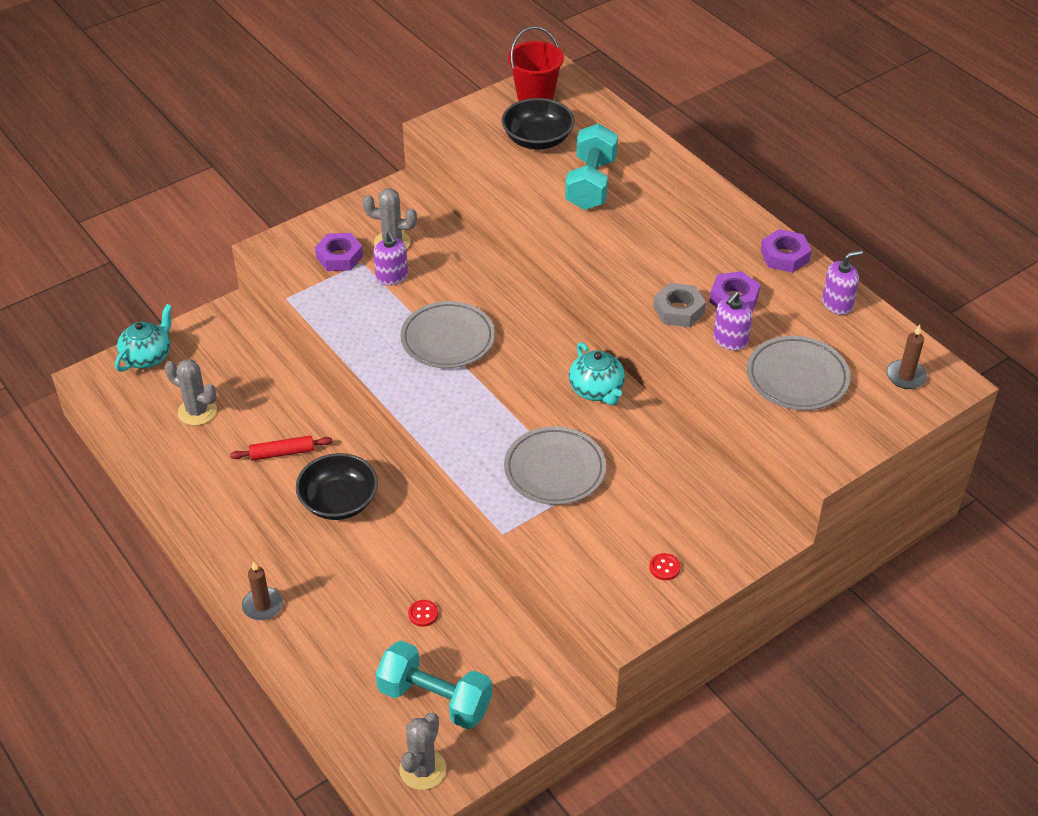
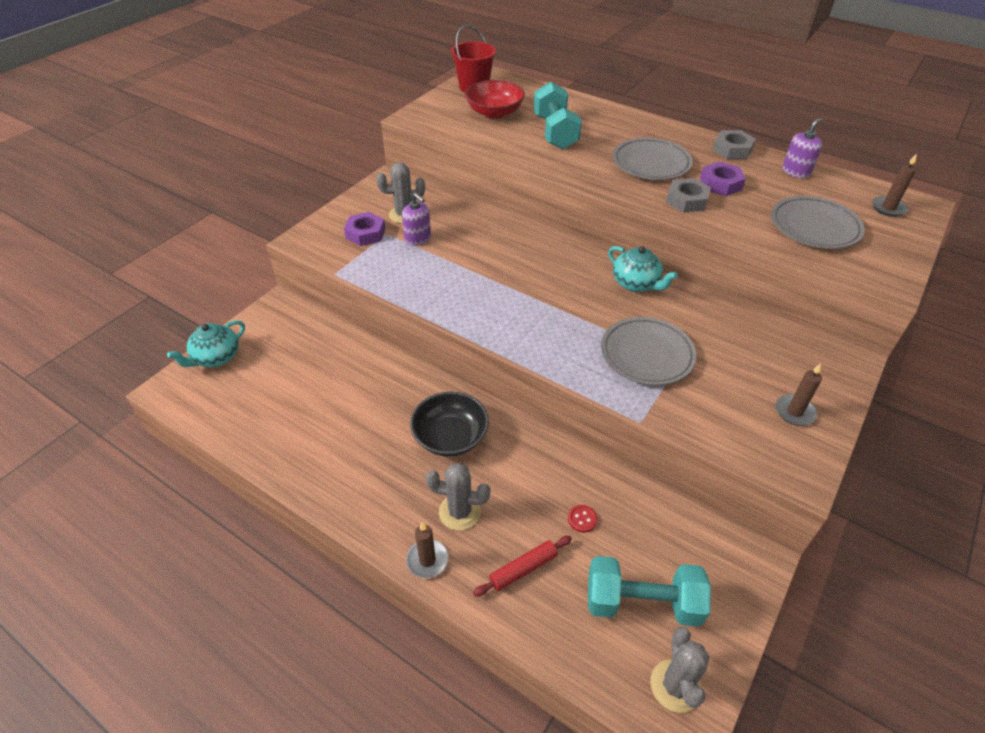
camera: 20 degrees left, 0 degrees up
turquoise teapot [115,304,172,372] -> turquoise teapot turned 150 degrees counterclockwise [167,320,245,367]
grey cactus [165,359,217,426] -> grey cactus moved to [425,463,490,530]
red rolling pin [230,435,332,461] -> red rolling pin moved to [473,536,572,597]
grey plate [400,301,495,368] -> grey plate moved to [613,138,693,180]
black bowl [502,98,575,150] -> red bowl [465,80,525,119]
red button [649,553,681,580] -> brown candle [776,363,822,426]
purple soap dispenser [713,291,752,351] -> none
purple nut [761,229,812,273] -> grey nut [713,130,756,159]

